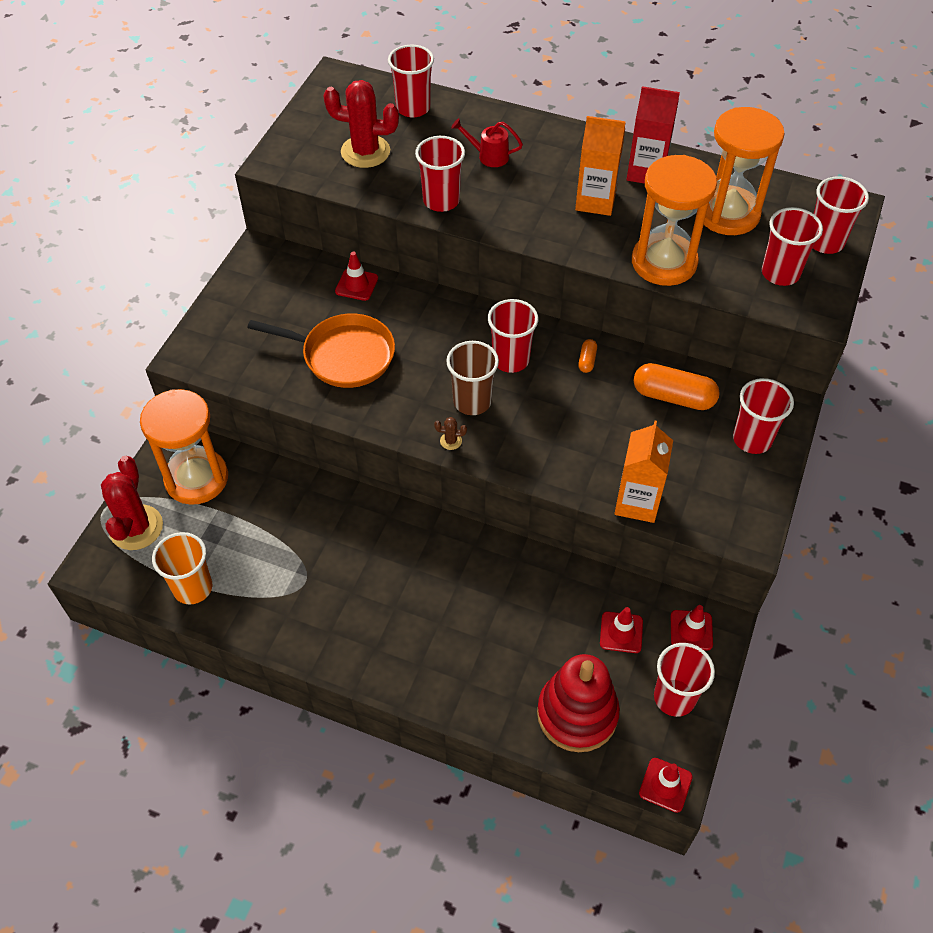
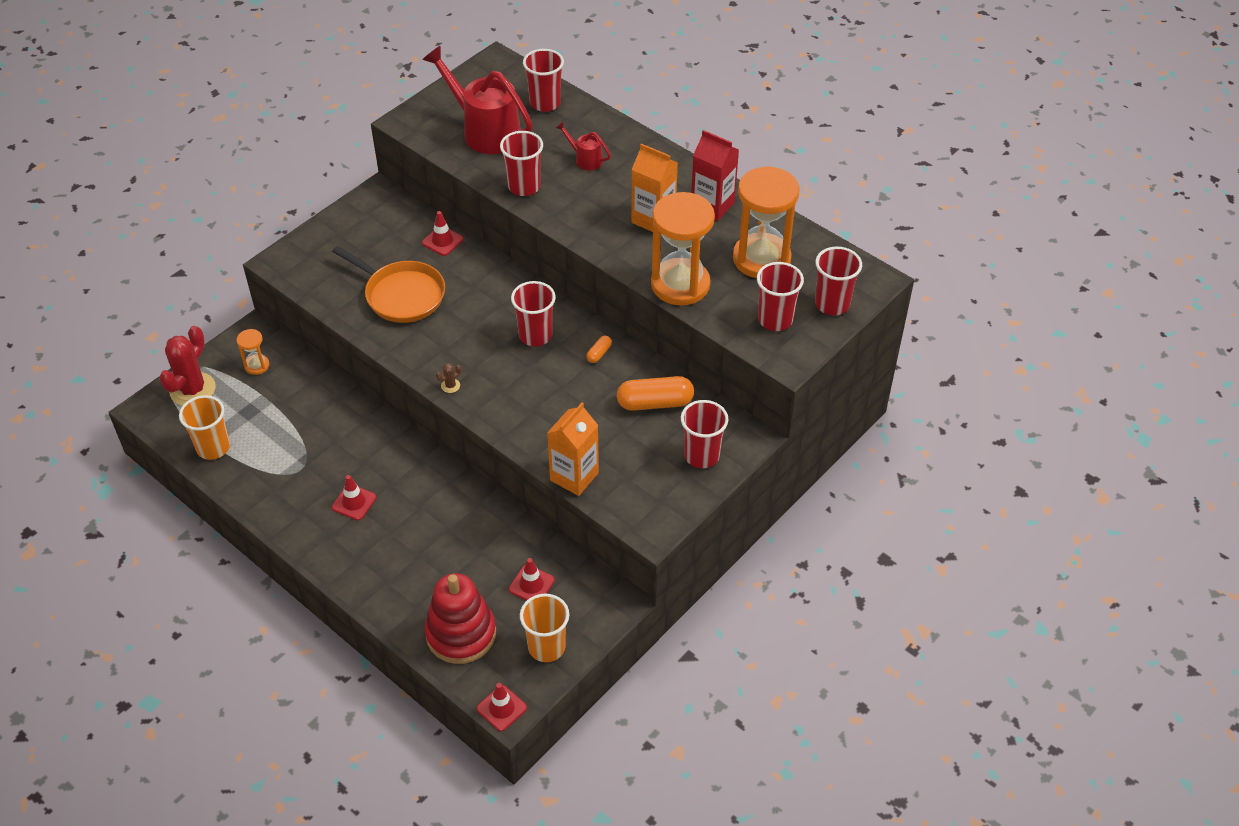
camera: 20 degrees right, 5 degrees down
orange hourglass [140,389,228,505] -> orange hourglass [237,329,269,375], size x0.45
red cactus [323,80,399,168] -> red watering can [422,46,533,154]
brown cactus [434,417,467,450] -> brown cactus turned 60 degrees counterclockwise [436,363,462,393]
brown cup [446,341,499,415] -> none
orange capsule [634,363,720,410] -> orange capsule turned 45 degrees counterclockwise [617,376,694,411]
red cup [654,643,715,717] -> orange cup [520,594,569,662]
red traffic cone [671,605,713,650] -> red traffic cone moved to [332,475,377,520]

